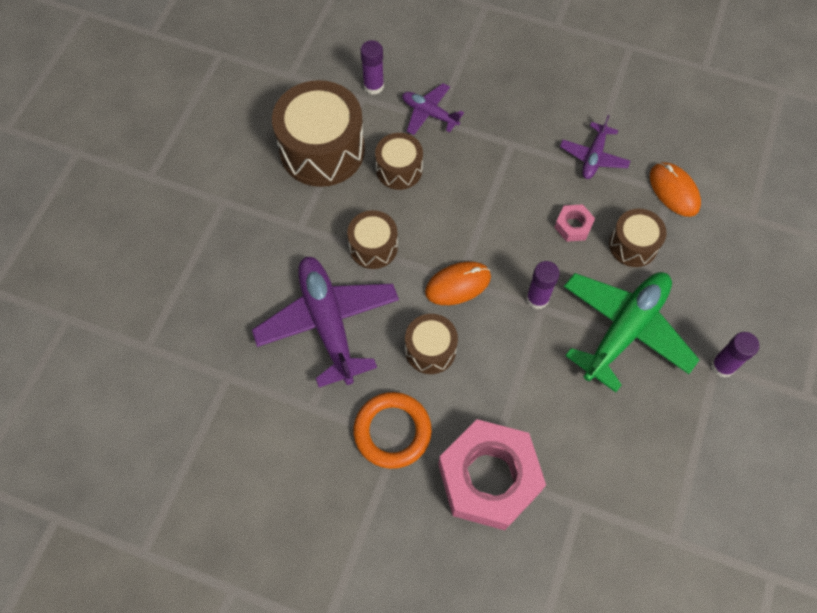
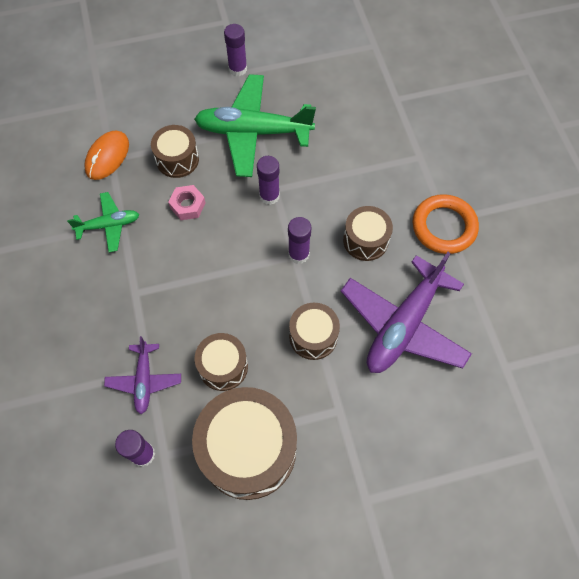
camera: 125 degrees left, 0 degrees up
orange mouse [425,262,491,305] -> purple glue stick [288,217,311,264]
pink nut [438,419,546,530] -> none
purple plane [560,115,630,179] -> green plane [67,192,139,253]

